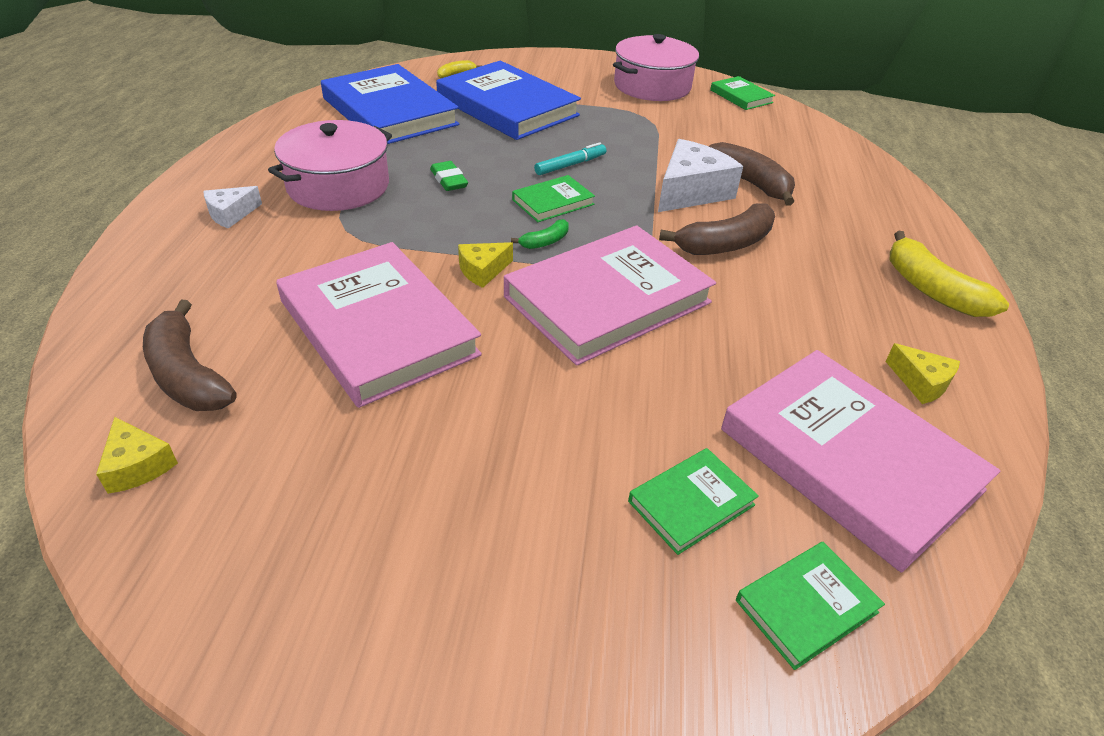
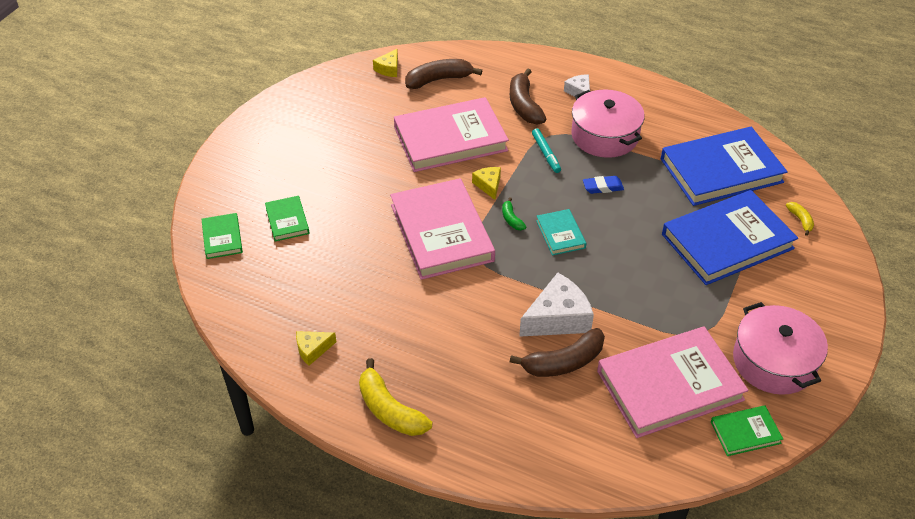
camera: 110 degrees right, 5 degrees up
yellow cheese [96,417,178,494] -> yellow cheese turned 45 degrees counterclockwise [373,49,398,77]
green eraser [430,161,468,191] -> blue eraser [583,176,624,194]
green book [512,175,595,222] -> turquoise book [536,209,586,256]
turquoise marker [534,142,606,175] -> turquoise marker moved to [532,128,561,173]
white cheese [658,139,743,212] -> white cheese turned 90 degrees counterclockwise [519,273,594,337]
brown banana [659,203,775,255] -> brown banana moved to [510,69,546,125]
pink book [721,350,1000,573] -> pink book moved to [597,327,749,438]
yellow banana [890,231,1009,317] -> yellow banana turned 120 degrees counterclockwise [359,358,432,436]

